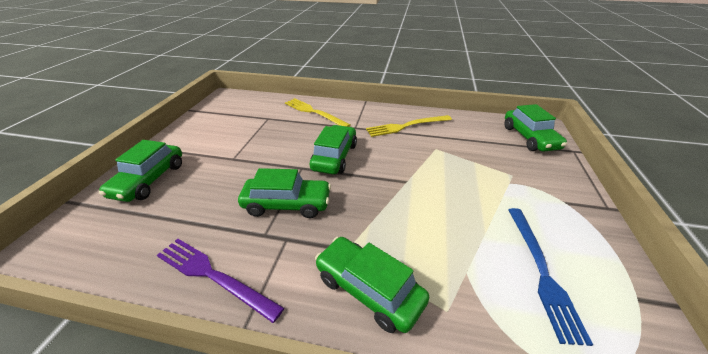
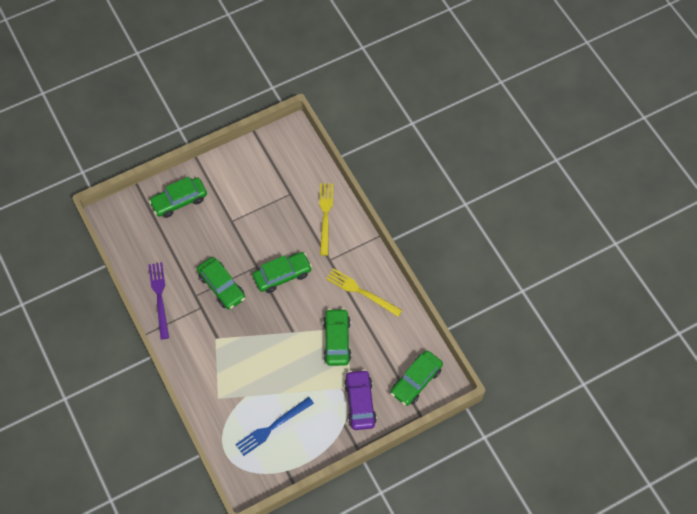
camera: 50 degrees right, 25 degrees up
green car [315,237,429,333] -> green car moved to [323,308,351,366]
none -> purple car [344,369,377,430]

